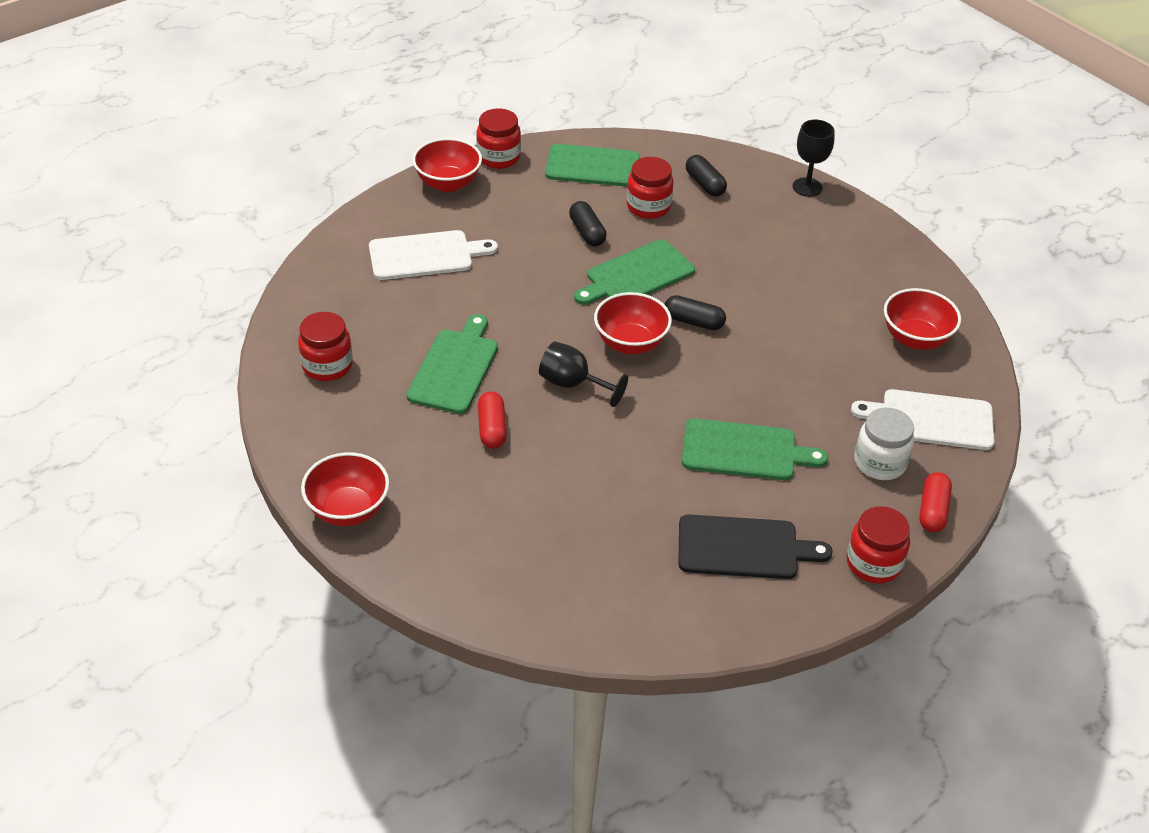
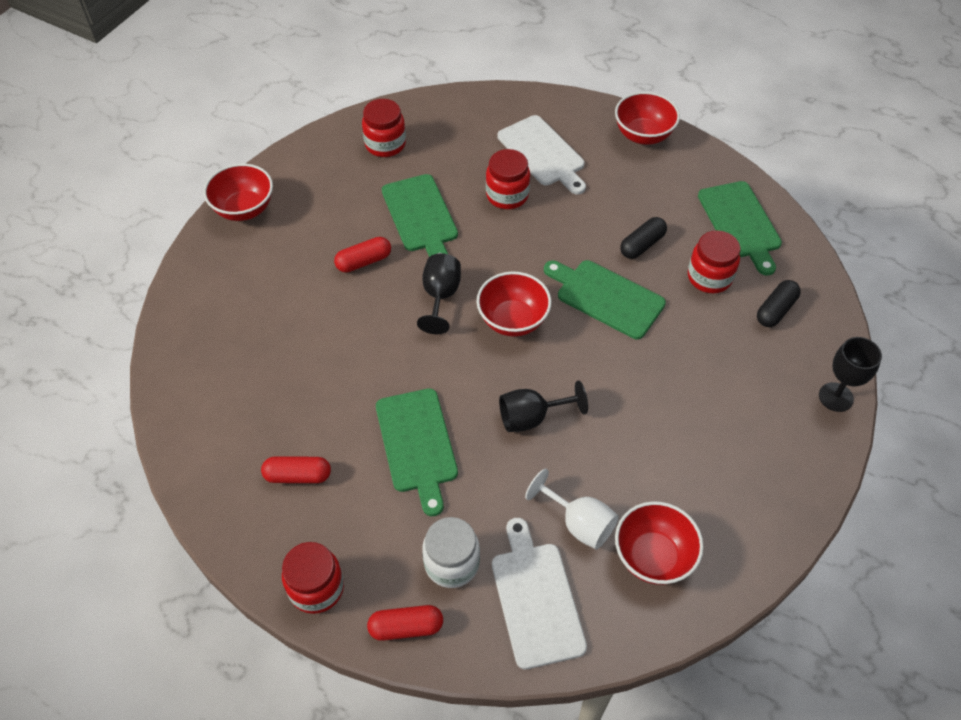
camera: 70 degrees right, 10 degrees up
green cutting board [406,314,498,414] -> green cutting board turned 75 degrees clockwise [382,174,458,257]
red jar [476,108,521,169] -> red jar moved to [486,149,530,209]
black capsule [664,295,726,330] -> none
black cutting board [678,514,833,579] -> red capsule [261,456,331,483]
none -> black goblet [499,380,588,432]
none -> white goblet [525,469,619,550]

